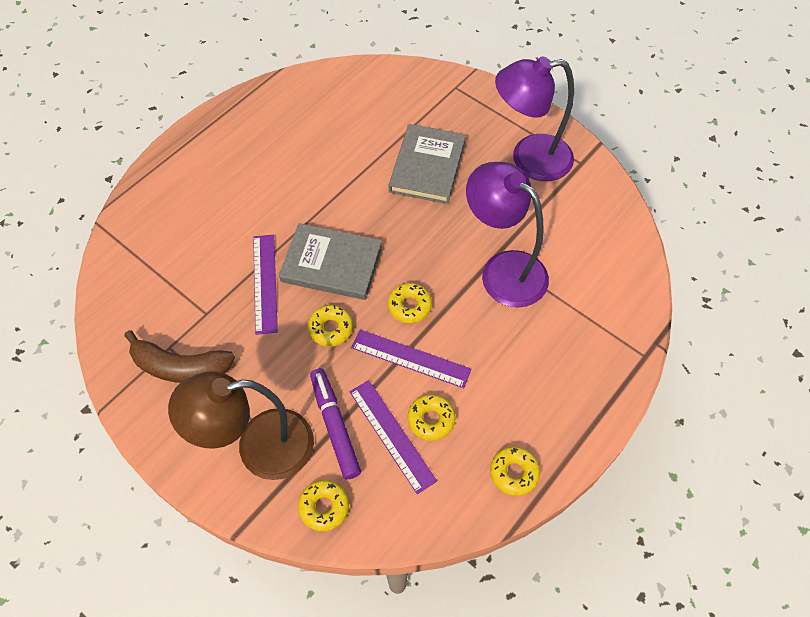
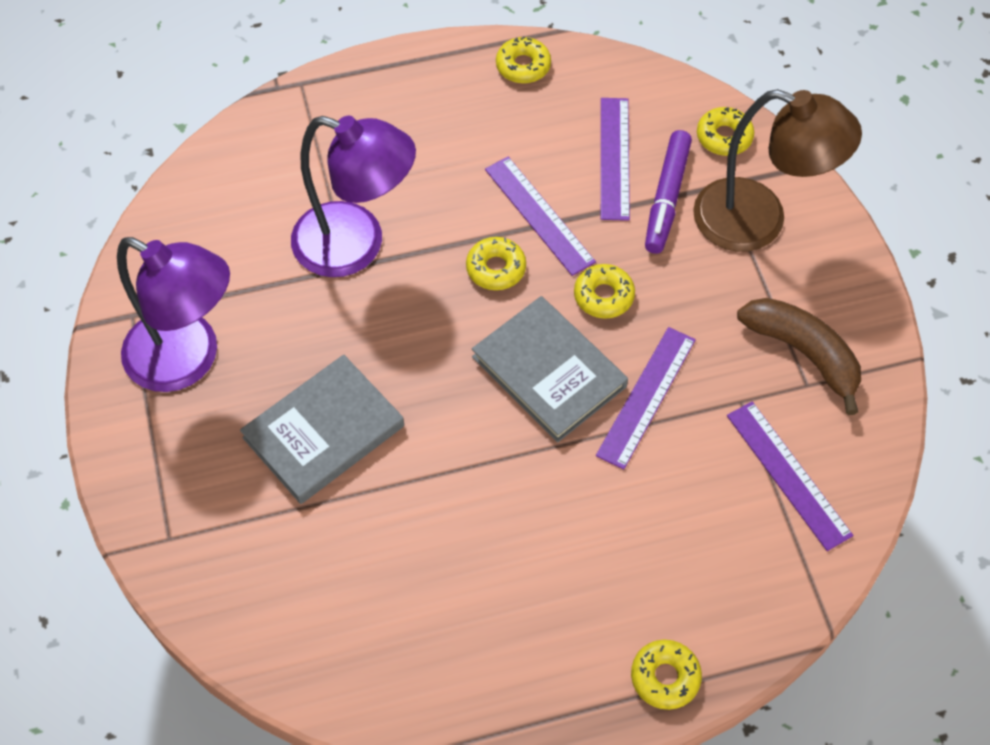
camera: 145 degrees left, 0 degrees up
yellow donut [408,394,456,441] -> yellow donut moved to [631,640,702,710]
purple lamp [466,162,549,308] -> purple lamp turned 60 degrees counterclockwise [291,116,416,277]
none -> purple ruler [727,401,853,551]

